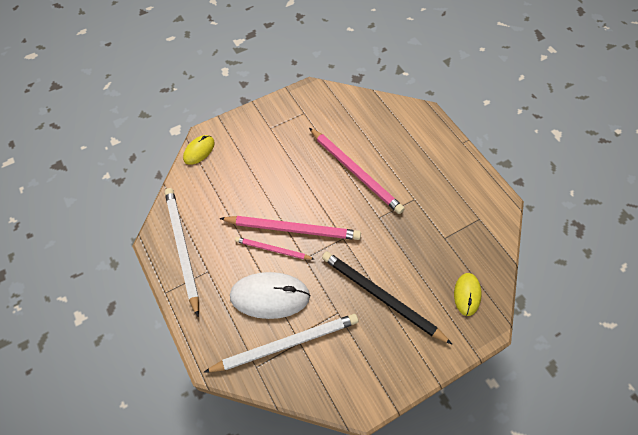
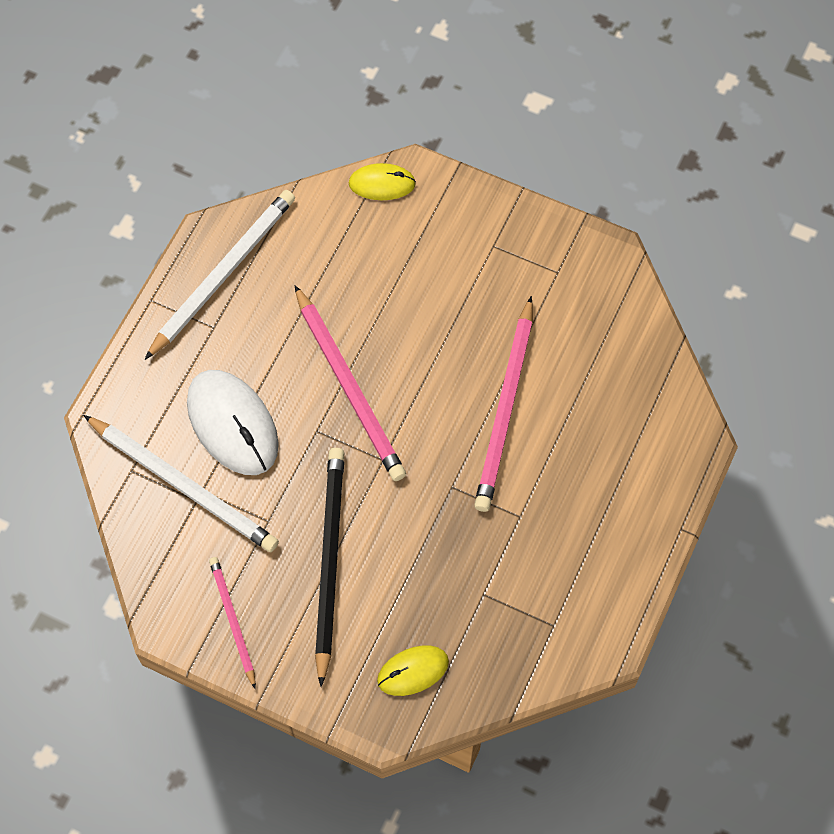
camera: 55 degrees right, 5 degrees up
pink pencil [235,237,314,260] -> pink pencil moved to [209,557,256,689]

